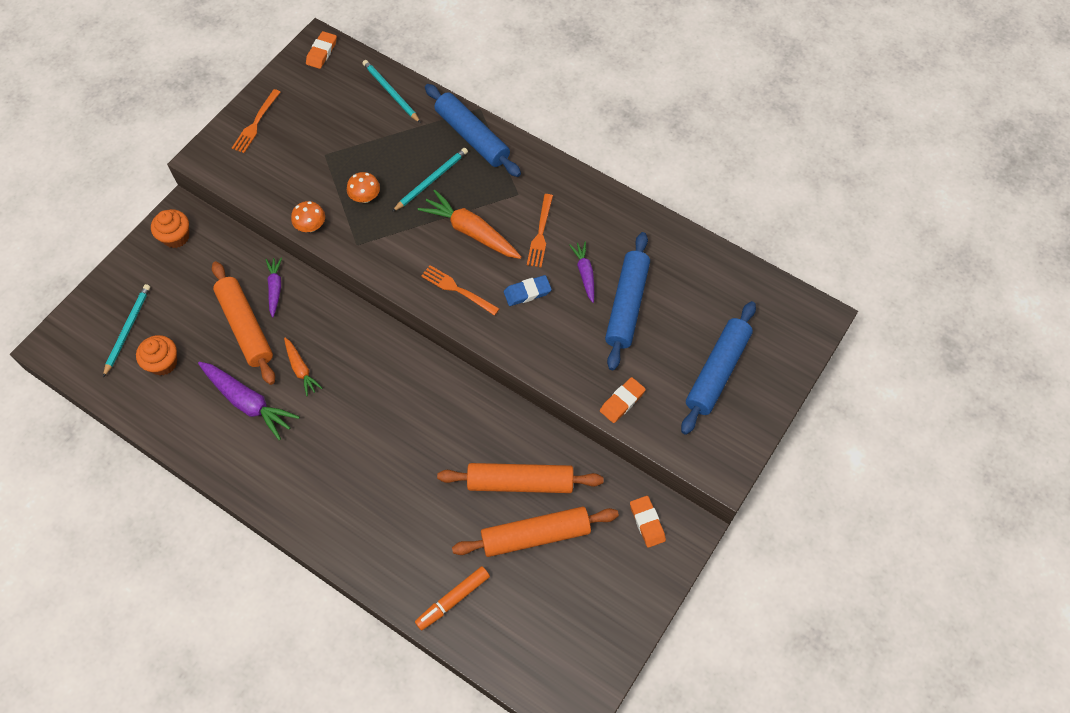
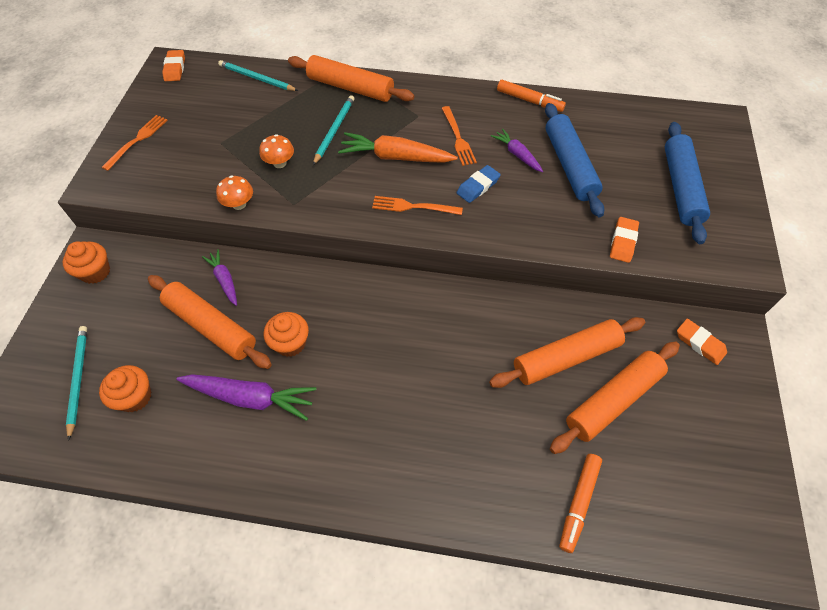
camera: 25 degrees left, 5 degrees down
orange fork [232,89,281,153] -> orange fork turned 150 degrees counterclockwise [101,115,168,171]
orange carrot [284,338,322,397] -> orange cupcake [264,312,309,357]
blue rolling pin [425,84,521,177] -> orange rolling pin [288,55,414,102]
none -> orange marker [497,80,566,112]

